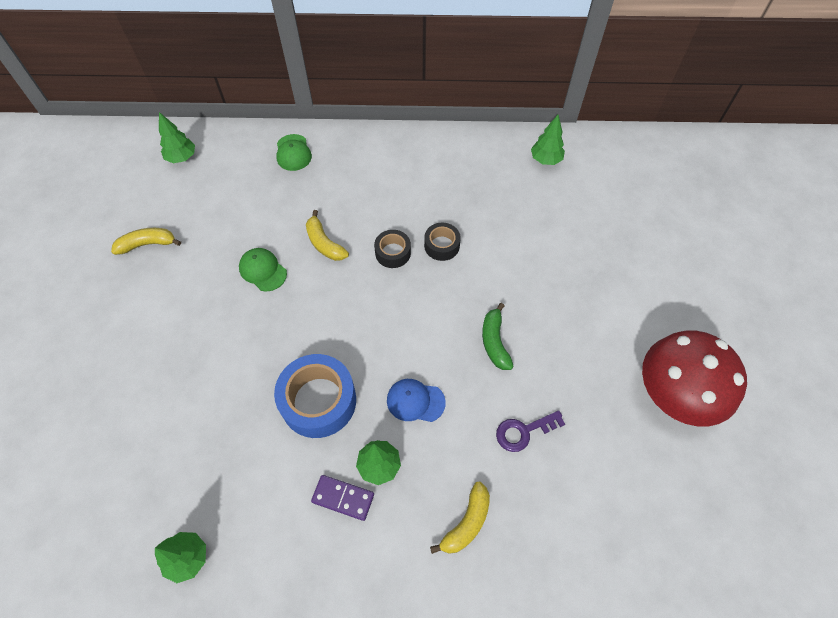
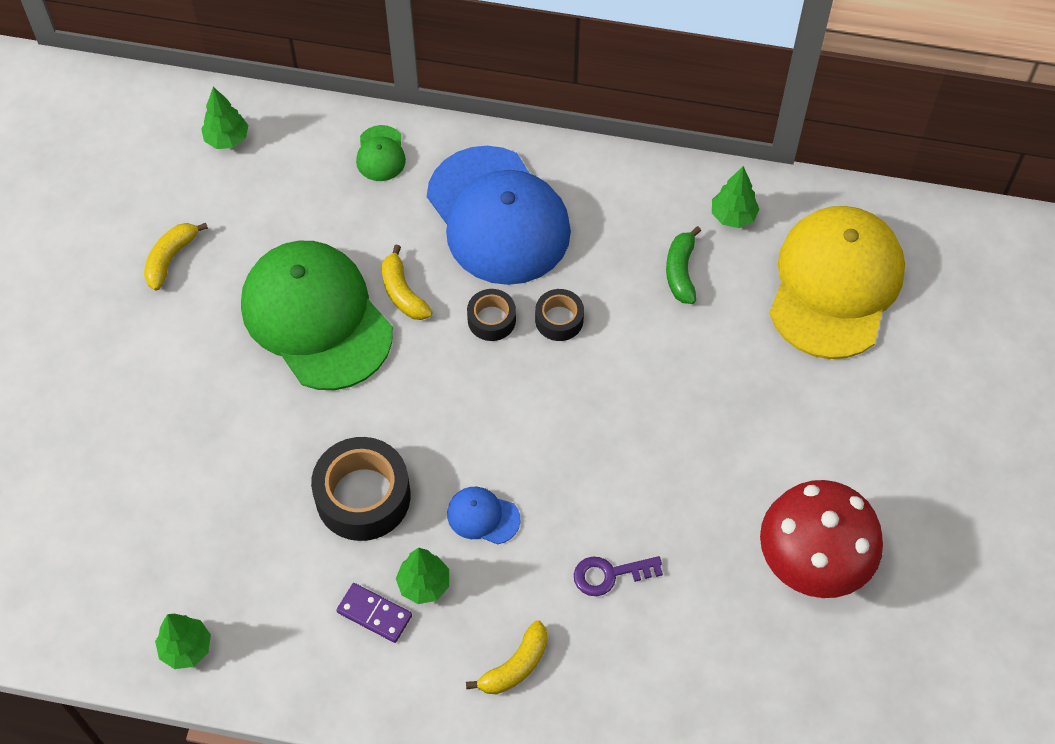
camera: 10 degrees right, 0 degrees up
yellow banana [111,228,181,255] -> yellow banana turned 60 degrees counterclockwise [144,223,208,291]
green cap [239,248,287,292] -> green cap [241,241,393,390], size x2.46
blue tape [274,354,356,438] -> black tape [311,437,410,541]
green banana [482,303,514,370] -> green banana moved to [666,226,701,304]
none -> blue cap [427,146,571,285]
none -> yellow cap [769,206,905,359]

